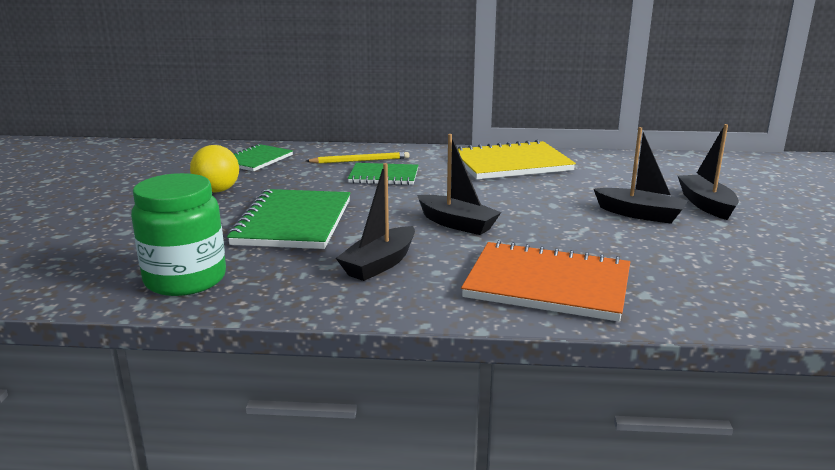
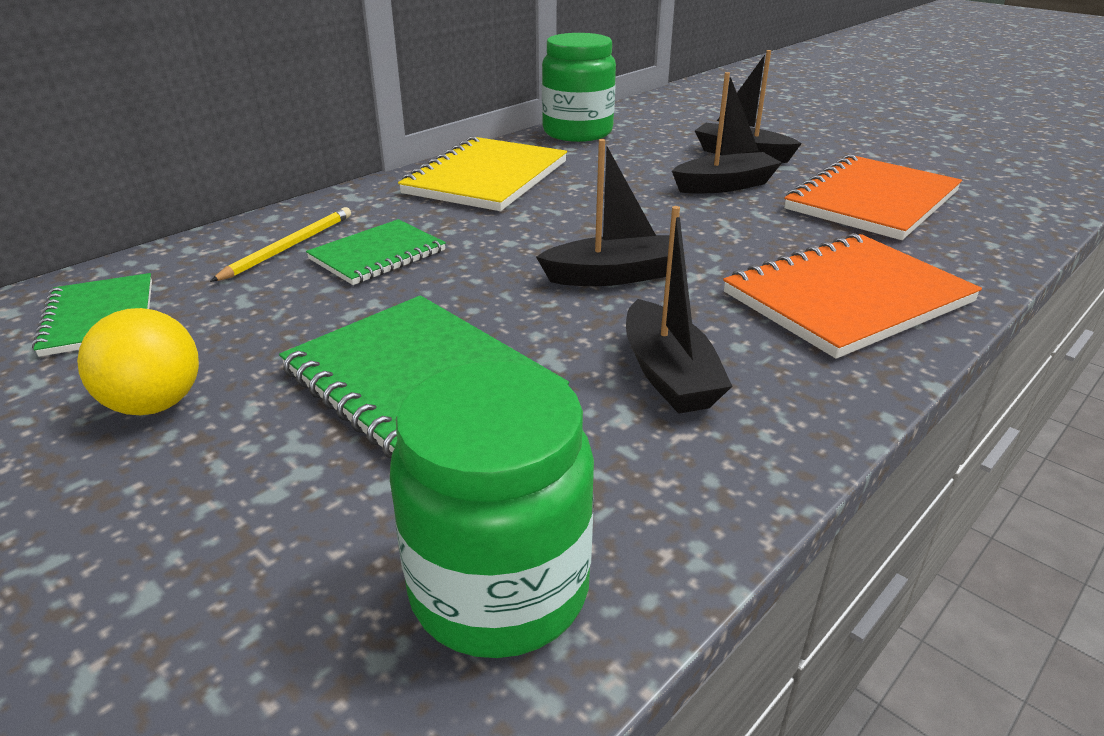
camera: 50 degrees left, 10 degrees up
none -> green jar [542,33,616,142]
none -> orange notebook [784,154,962,240]

